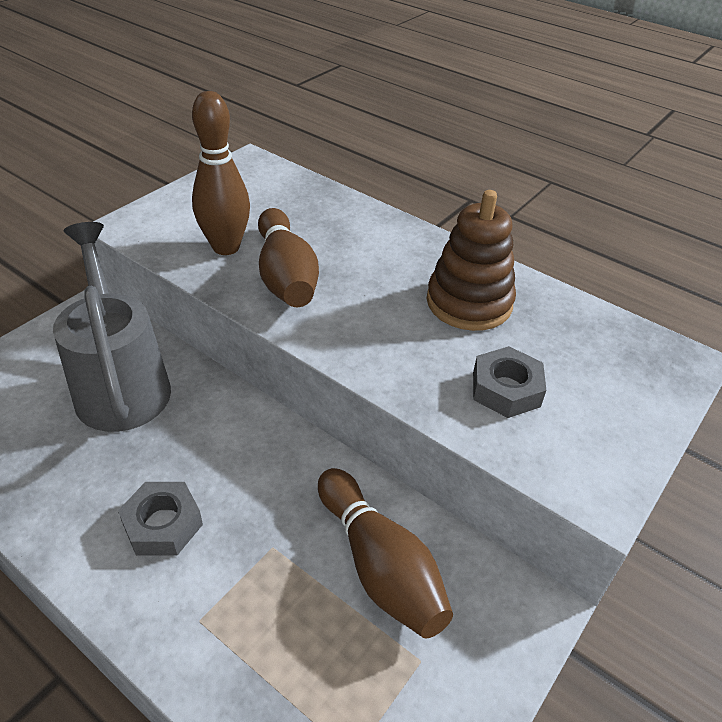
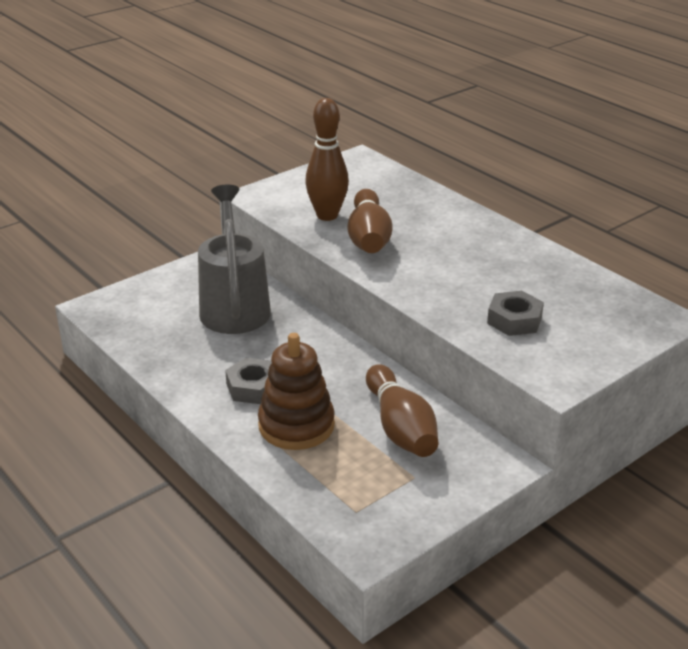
camera: 15 degrees right, 10 degrees down
brown stacking toy [427,190,516,331] -> brown stacking toy moved to [258,333,335,450]

